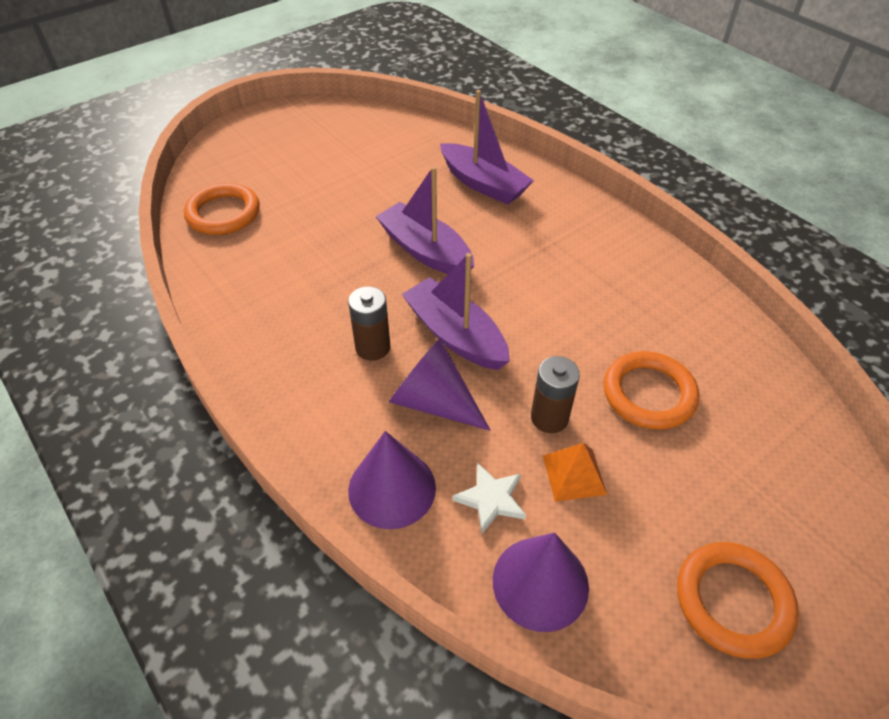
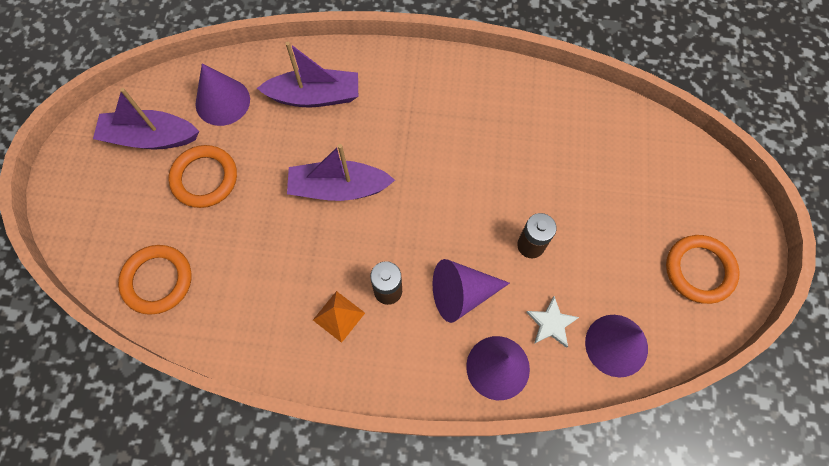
camera: 45 degrees left, 20 degrees up
purple boat [402,253,510,370] -> purple boat moved to [93,88,199,149]
orange pyramid [543,443,607,502] -> orange pyramid moved to [313,291,365,343]
orange ring [604,351,699,430] -> orange ring moved to [169,145,237,208]
none -> purple cone [196,64,250,126]

